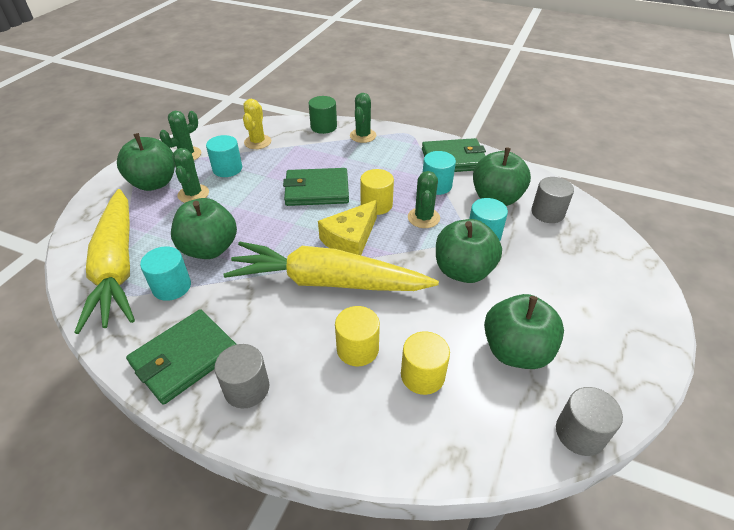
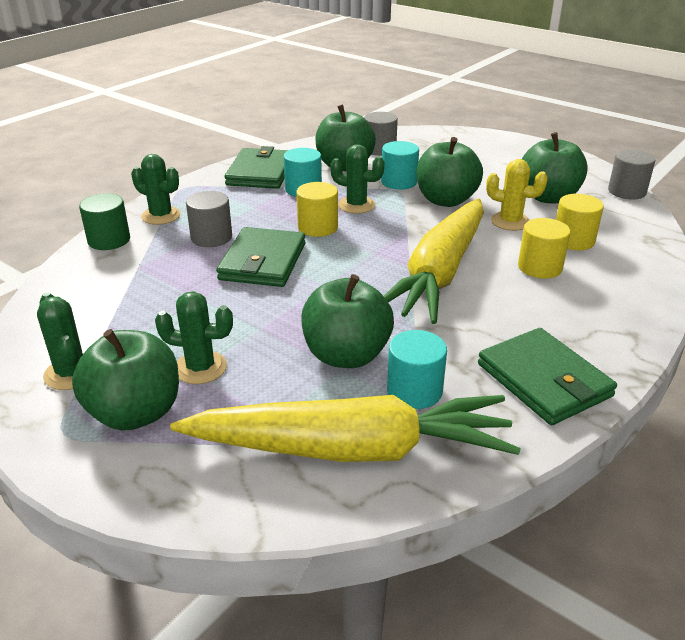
camera: 75 degrees left, 10 degrees down
turquoise cylinder [206,135,242,177] -> none
grey cylinder [214,344,269,408] -> grey cylinder moved to [186,191,232,247]
yellow cactus [243,99,271,149] -> yellow cactus moved to [486,159,548,231]
yellow cheese [318,200,377,255] -> none

